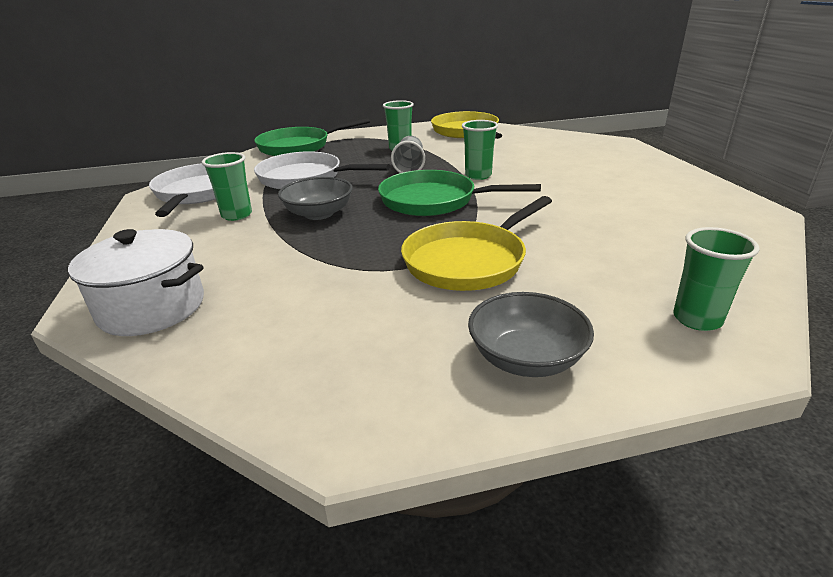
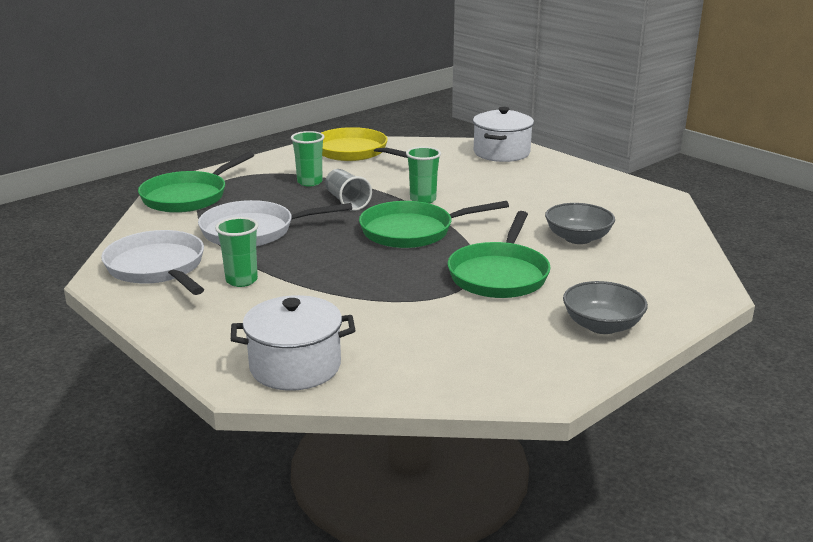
camera: 30 degrees left, 5 degrees down
grey bowl [278,177,353,220] -> grey bowl moved to [545,203,615,244]
yellow pan [401,196,552,291] -> green pan [448,211,551,298]
green cup [673,227,760,331] -> none
none -> white pot [473,107,534,162]

